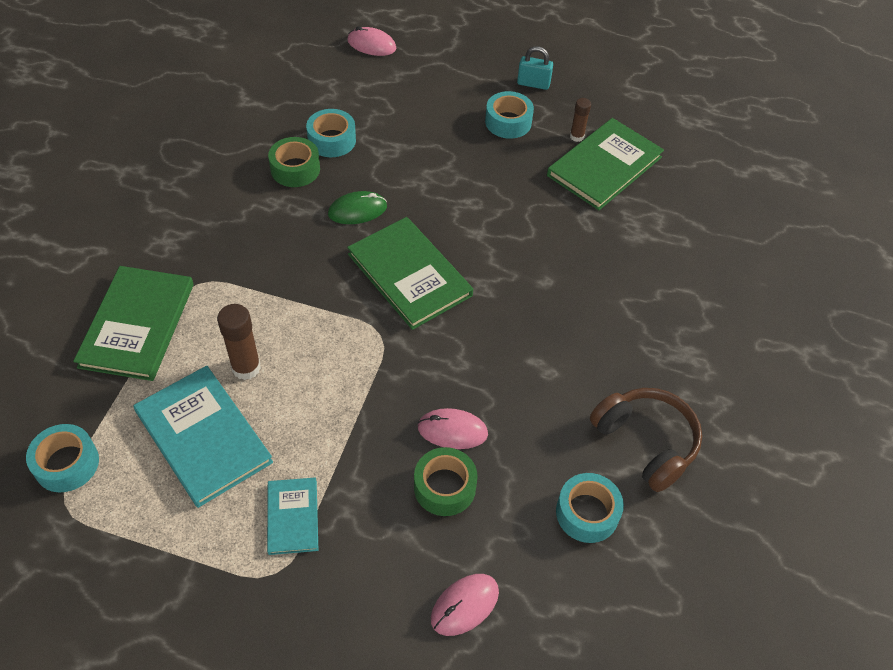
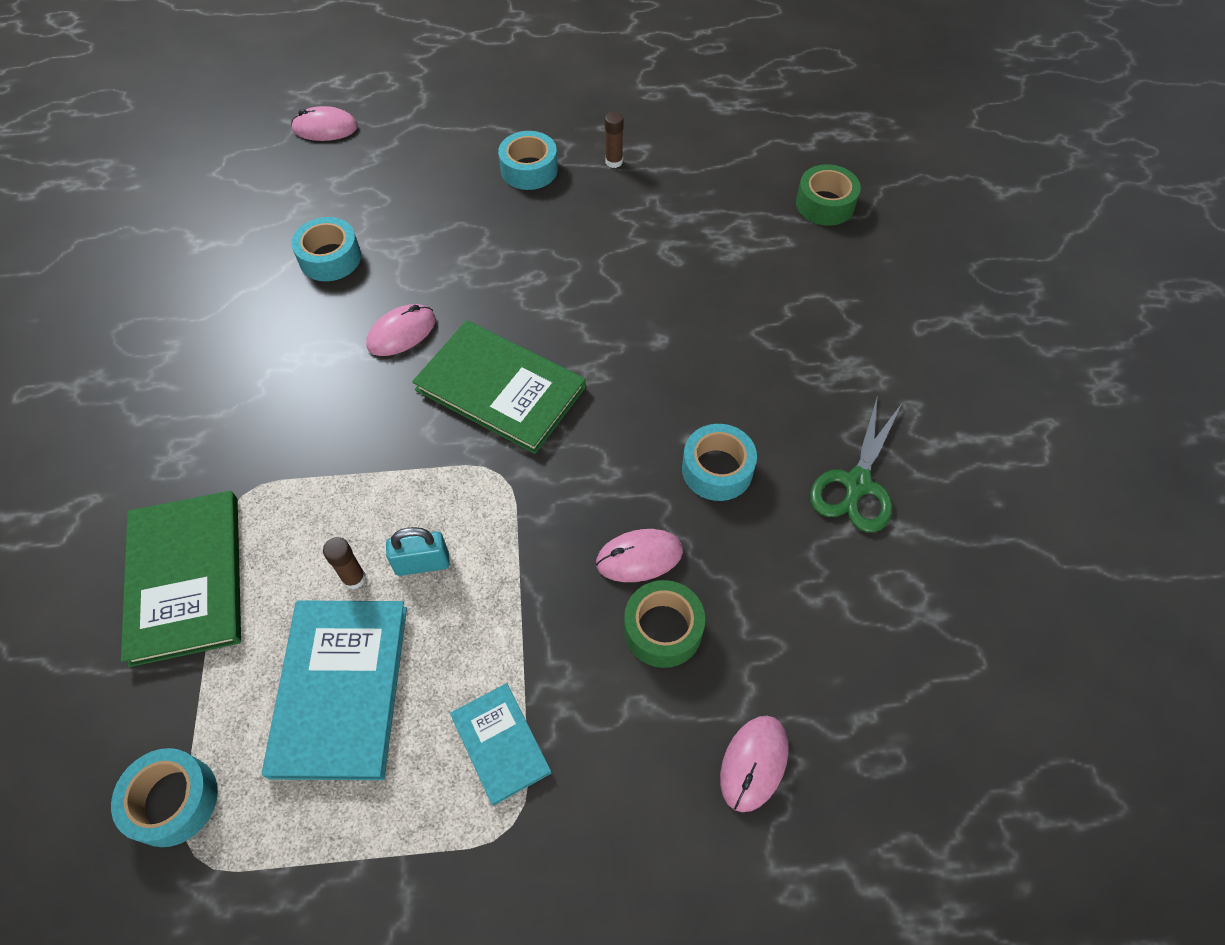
camera: 20 degrees left, 5 degrees up
turquoise book [134,366,273,508] -> turquoise book turned 60 degrees clockwise [262,600,407,780]
brown glue stick [217,304,261,380] -> brown glue stick [323,537,366,589], size x0.61
green tape [268,137,320,187] -> green tape moved to [796,164,861,226]
green mouse [328,191,387,224] -> pink mouse [366,304,436,356]
turquoise padlock [517,46,553,90] -> turquoise padlock moved to [386,527,450,576]
green book [547,118,664,210] -> none
turquoise tape [556,473,624,543] -> turquoise tape moved to [682,424,757,501]
brown headphones [590,388,702,492] -> green scissors [810,395,901,533]

